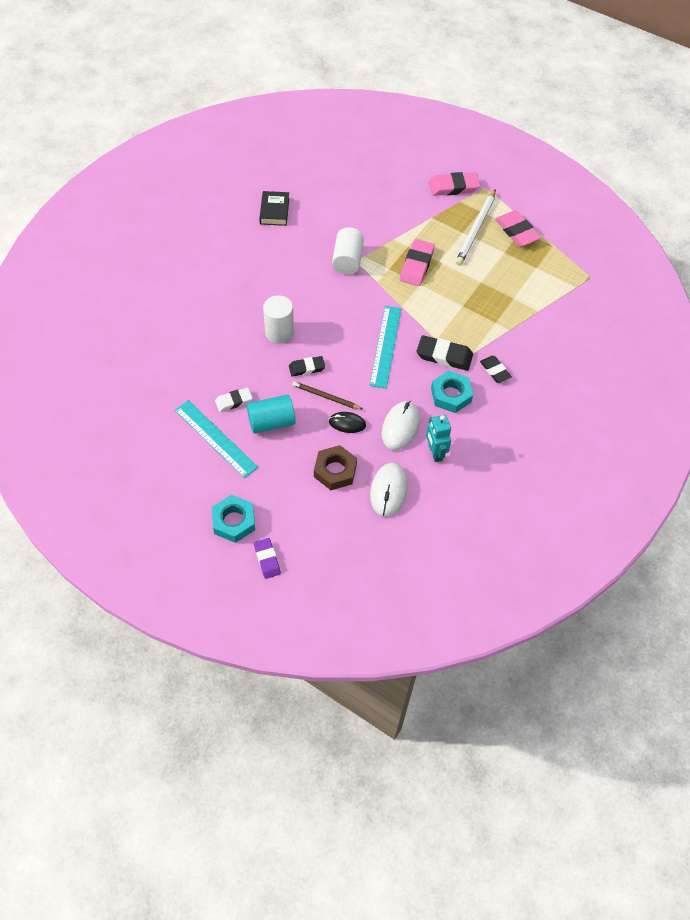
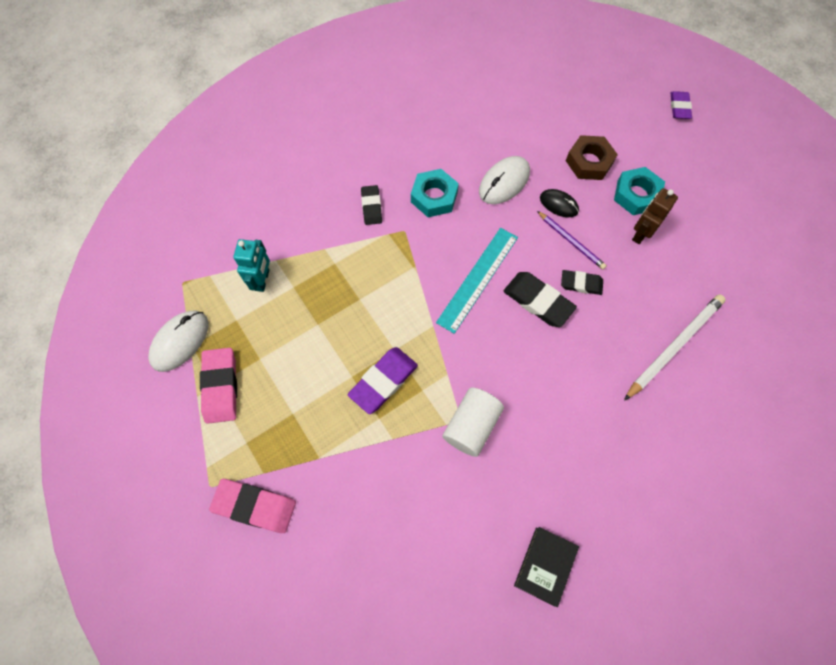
camera: 155 degrees left, 10 degrees up
turquoise ruler [175,400,258,478] -> none
turquoise nut [212,495,255,543] -> turquoise nut moved to [614,167,665,215]
white eraser [215,387,253,412] -> none
turquoise cylinder [247,395,296,433] -> brown robot [632,188,678,244]
white cylinder [263,295,294,344] -> none
brown pencil [292,381,363,410] -> purple pencil [537,211,607,270]
white mouse [370,463,408,517] -> white mouse moved to [148,311,209,372]
pink eraser [400,239,435,286] -> purple eraser [348,347,418,414]
black eraser [417,335,473,371] -> black eraser moved to [504,272,577,327]
turquoise robot [426,415,451,462] -> turquoise robot moved to [233,239,270,292]
white pencil [455,189,496,265] -> white pencil moved to [624,294,726,401]

